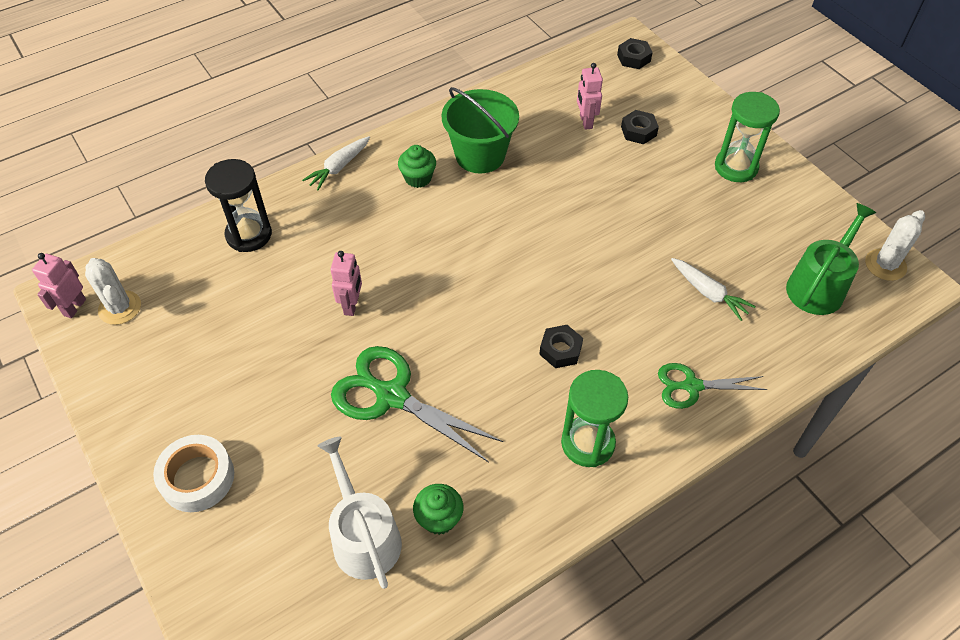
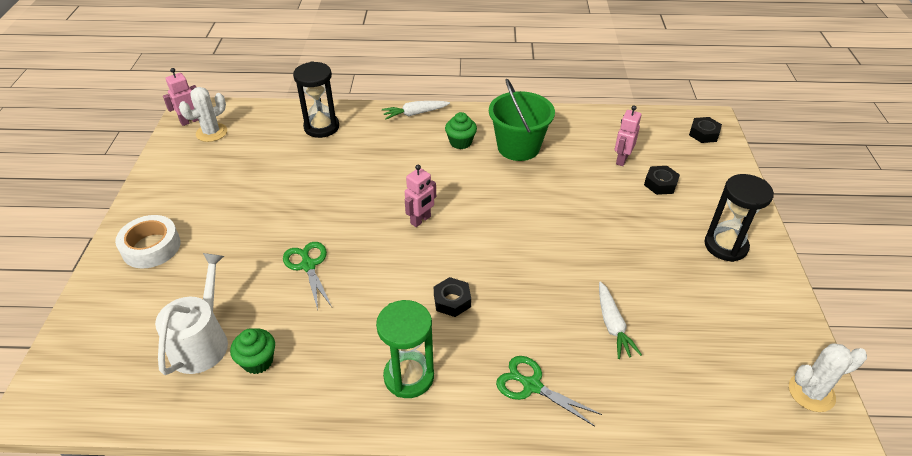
camera: 35 degrees right, 10 degrees down
white cactus [85,258,141,325] -> white cactus turned 45 degrees clockwise [179,87,227,142]
pink robot [330,251,362,316] -> pink robot moved to [405,165,436,227]
green scissors [331,346,503,462] -> green scissors [283,242,332,310], size x0.61
green hourglass [715,92,780,182] -> black hourglass [704,174,774,262]
green watering can [786,203,876,315] -> none

